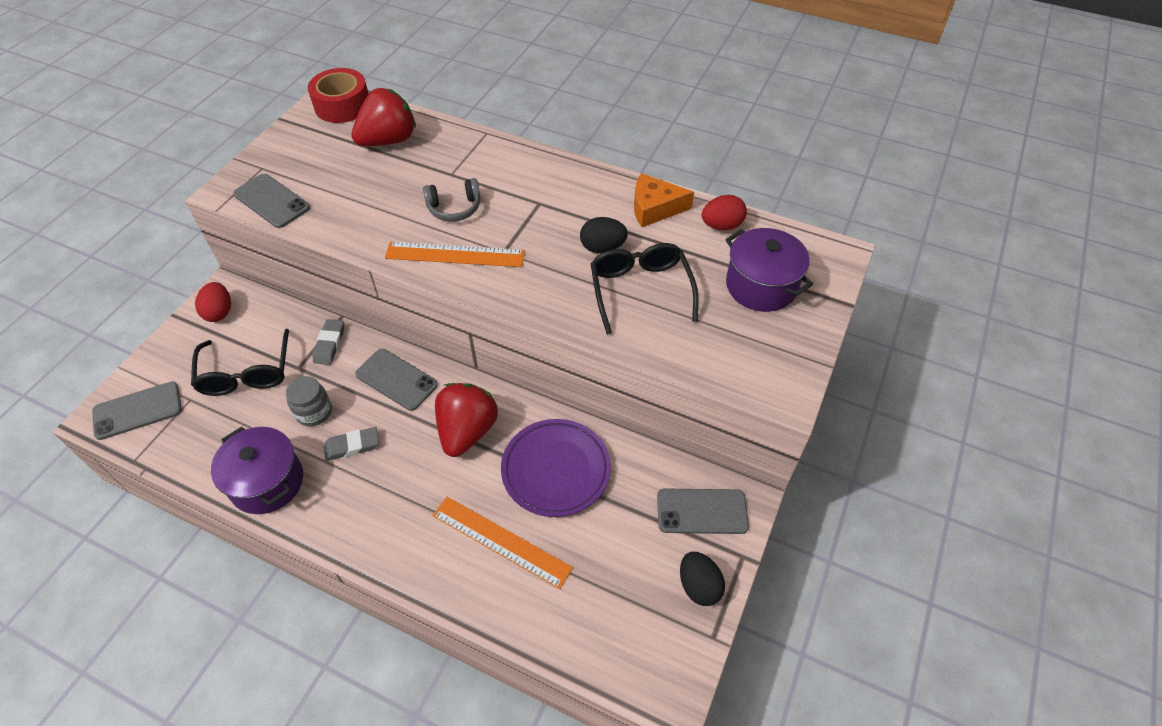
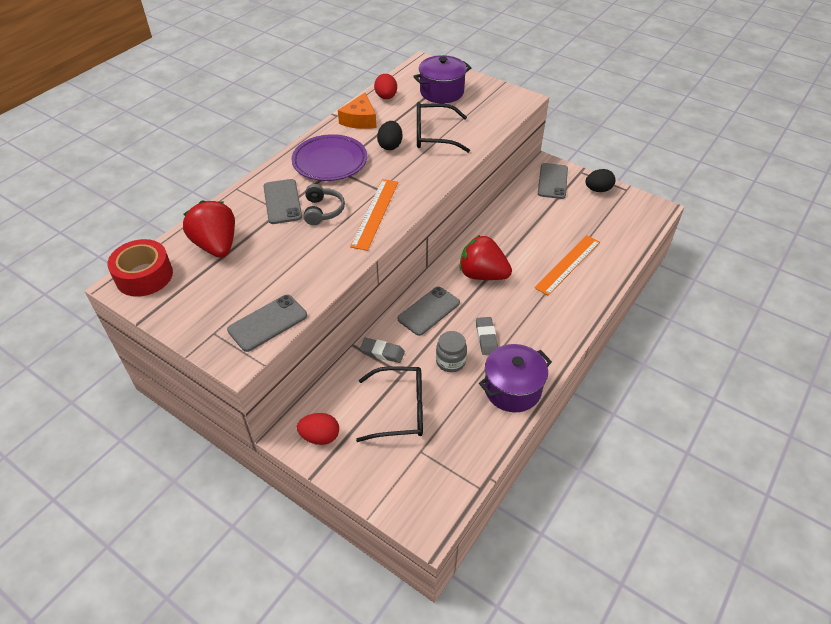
camera: 80 degrees left, 5 degrees down
grey phone [92,381,182,440] -> grey phone moved to [263,179,302,224]
purple plate [501,419,611,517] -> purple plate moved to [291,134,367,181]

